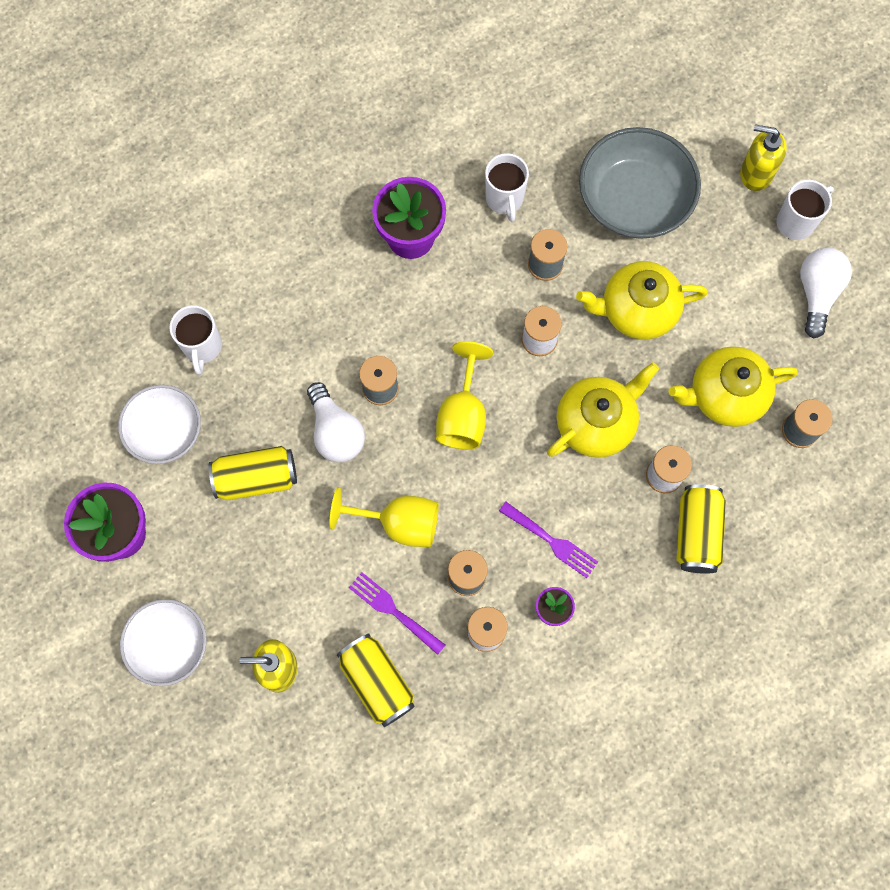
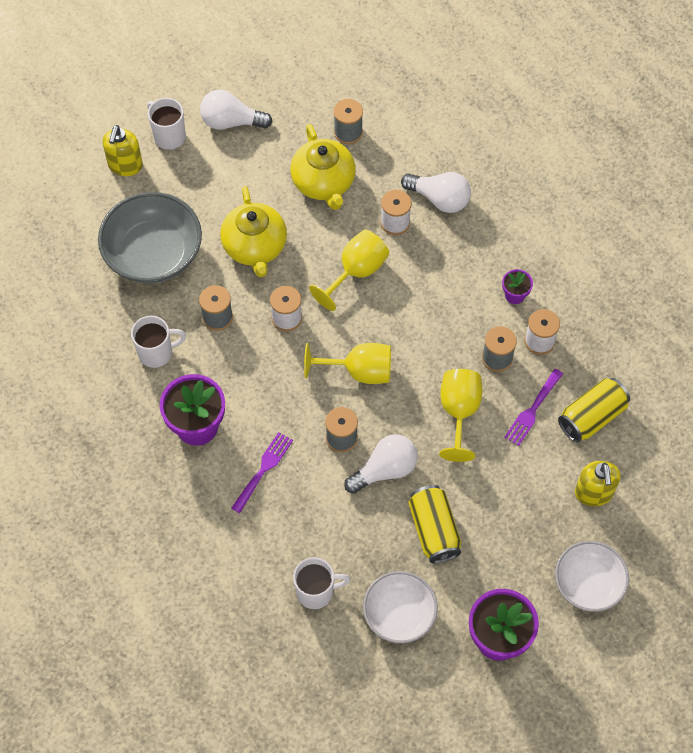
camera: 95 degrees left, 10 degrees down
purple fork [499,502,598,578] -> purple fork moved to [231,432,293,513]
yellow teapot [547,362,659,458] -> yellow goblet [309,230,389,311]
yellow can [676,484,726,574] -> white light bulb [401,172,471,213]

